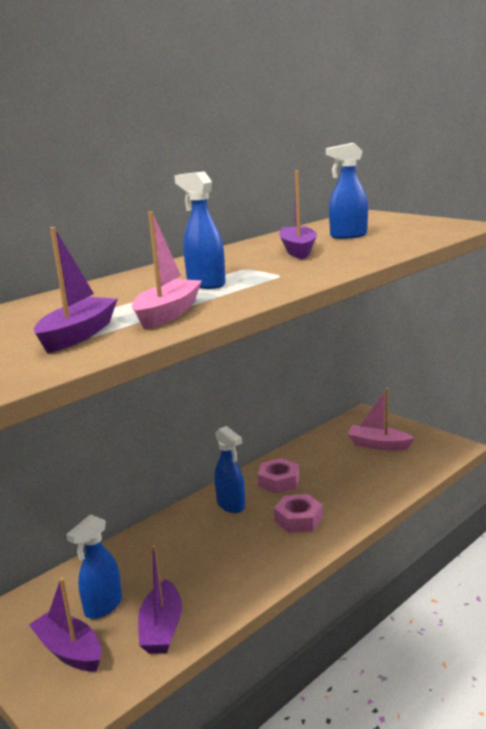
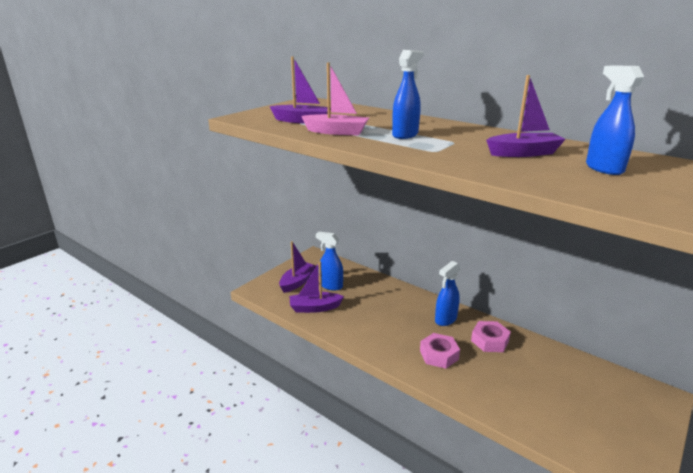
camera: 80 degrees right, 5 degrees up
pink boat [348,388,415,451] -> none

